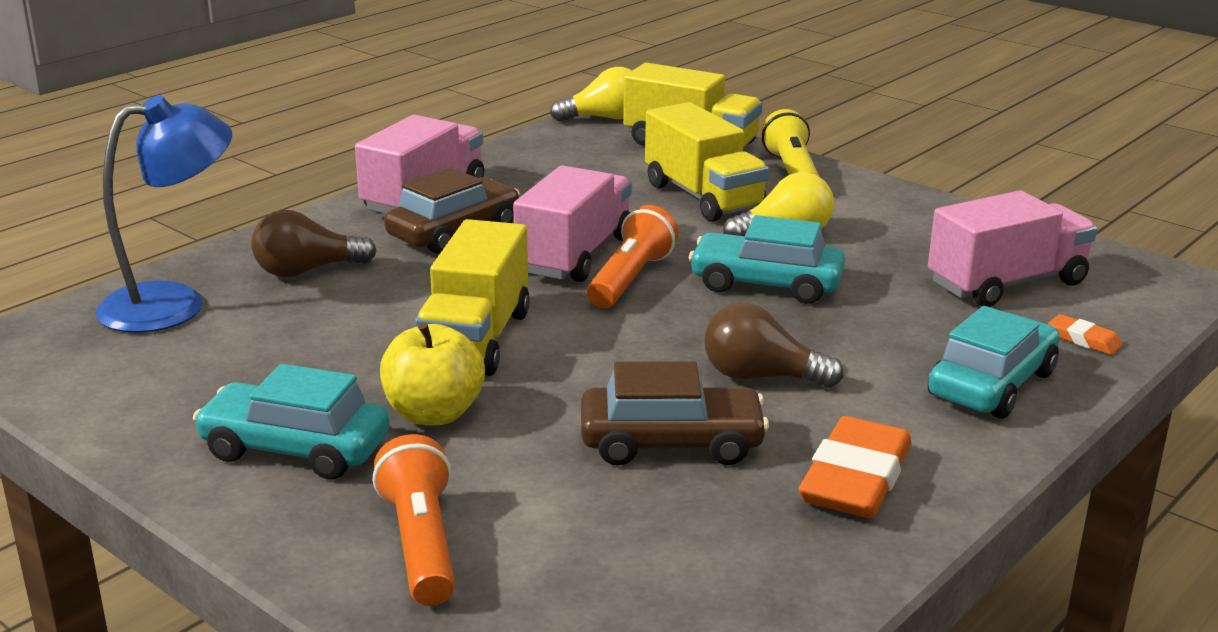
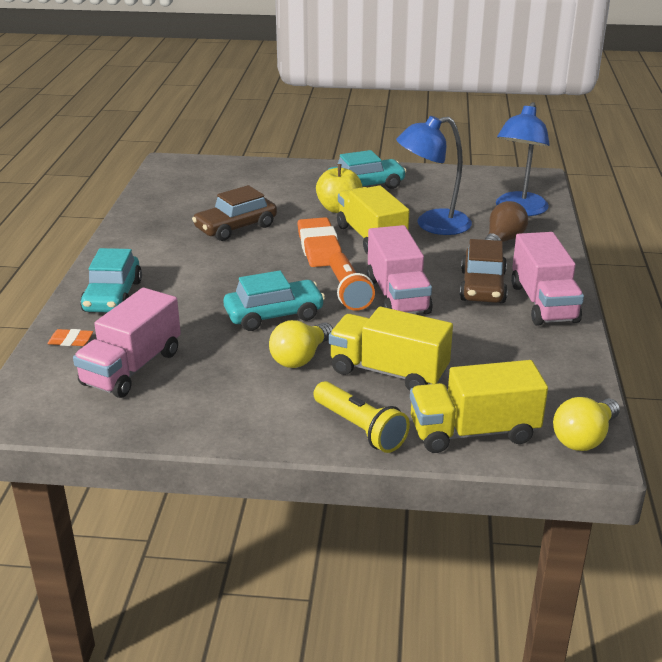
camera: 145 degrees right, 5 degrees up
orange flashlight [372,434,455,606] -> none
brown light bulb [704,303,844,388] -> none
orange eraser [798,416,912,518] -> orange eraser moved to [298,217,342,267]
none -> blue lamp [396,116,472,235]

